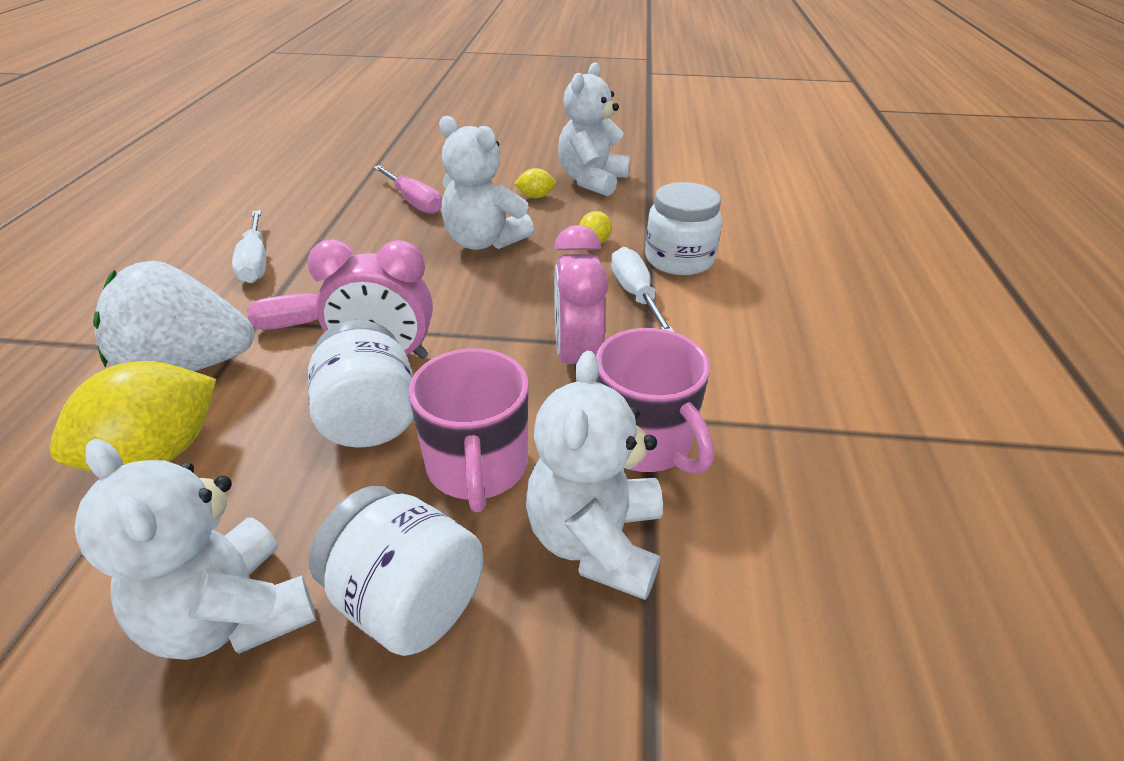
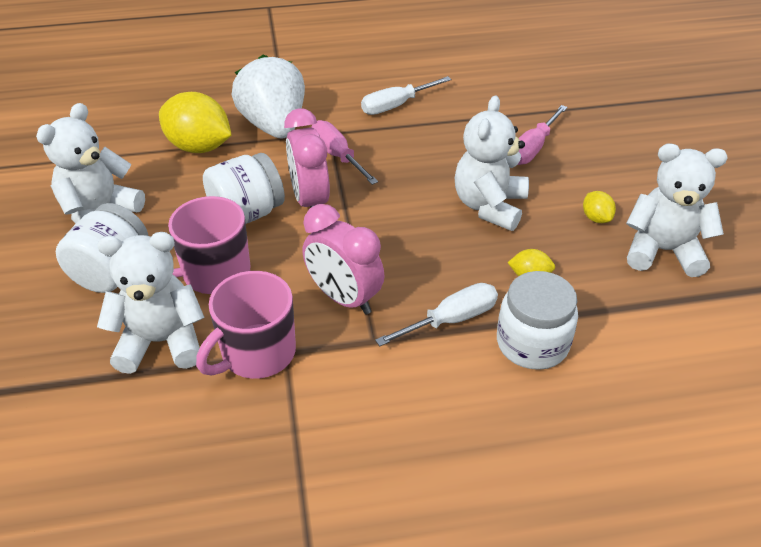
camera: 75 degrees right, 5 degrees up
pink clock [554,225,608,378] -> pink clock turned 120 degrees counterclockwise [303,204,384,315]

